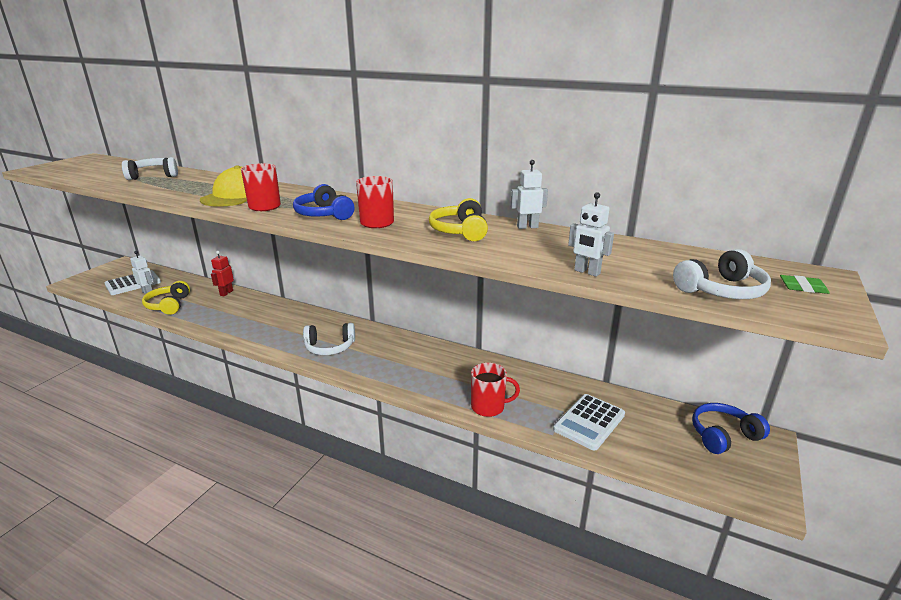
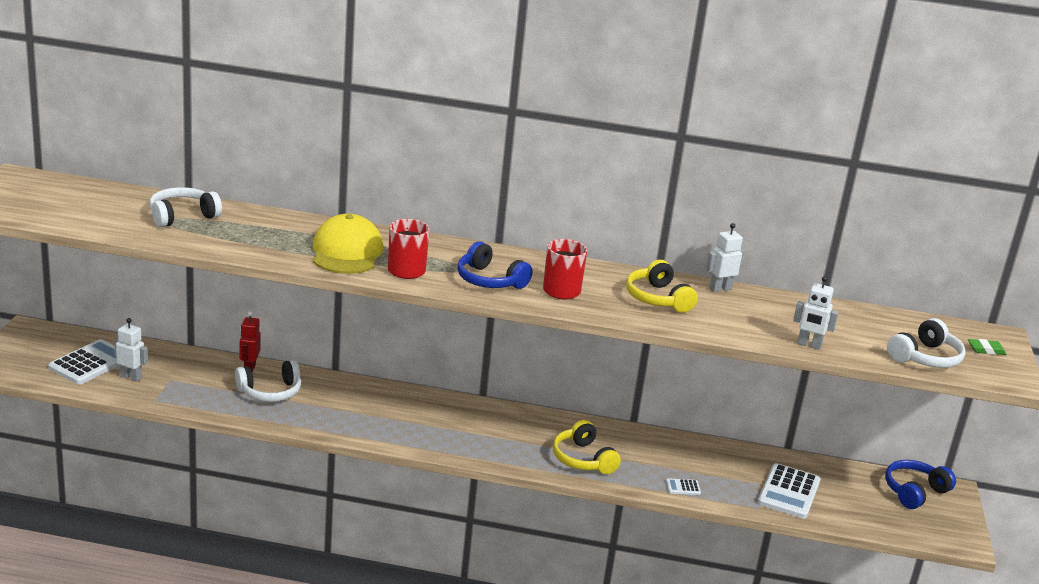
camera: 20 degrees left, 0 degrees up
yellow headphones [142,281,190,315] -> yellow headphones moved to [553,420,621,474]
white headphones [303,323,355,355] -> white headphones moved to [235,360,301,402]
red mug [471,363,520,417] -> white calculator [666,478,701,495]

